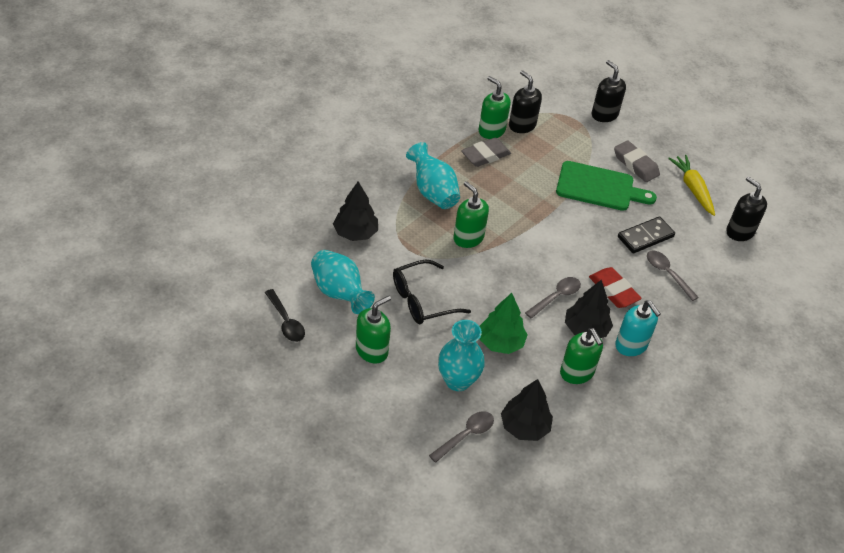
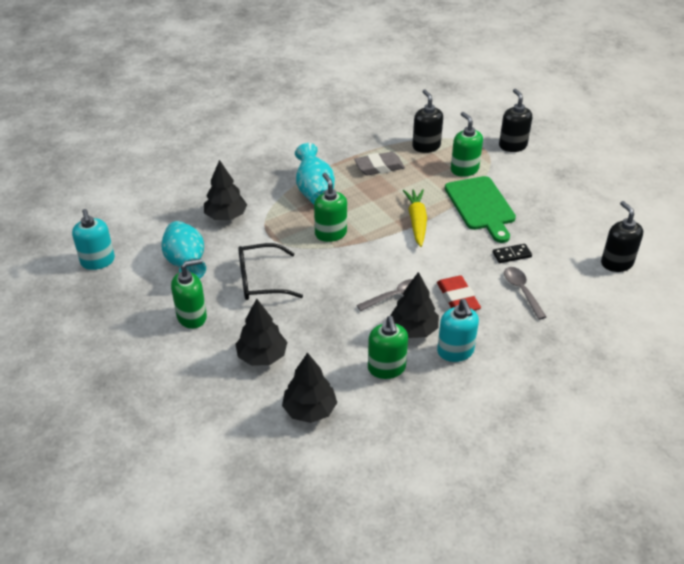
camera: 20 degrees right, 5 degrees down
black spoon [265,289,305,342] -> none
grey spoon [429,411,494,463] -> none
turquoise vase [438,320,485,391] -> black tree [236,299,287,366]
green soap dispenser [479,76,511,139] -> green soap dispenser moved to [451,112,483,177]
green tree [480,293,528,354] -> none
green cutting board [556,161,657,211] -> green cutting board turned 45 degrees clockwise [445,176,516,243]
grey eraser [614,141,660,182] -> none
black domino [618,216,675,253] -> black domino [493,244,532,263], size x0.65
yellow carrot [668,155,715,216] -> yellow carrot moved to [403,189,427,247]
none -> turquoise soap dispenser [72,209,115,270]

